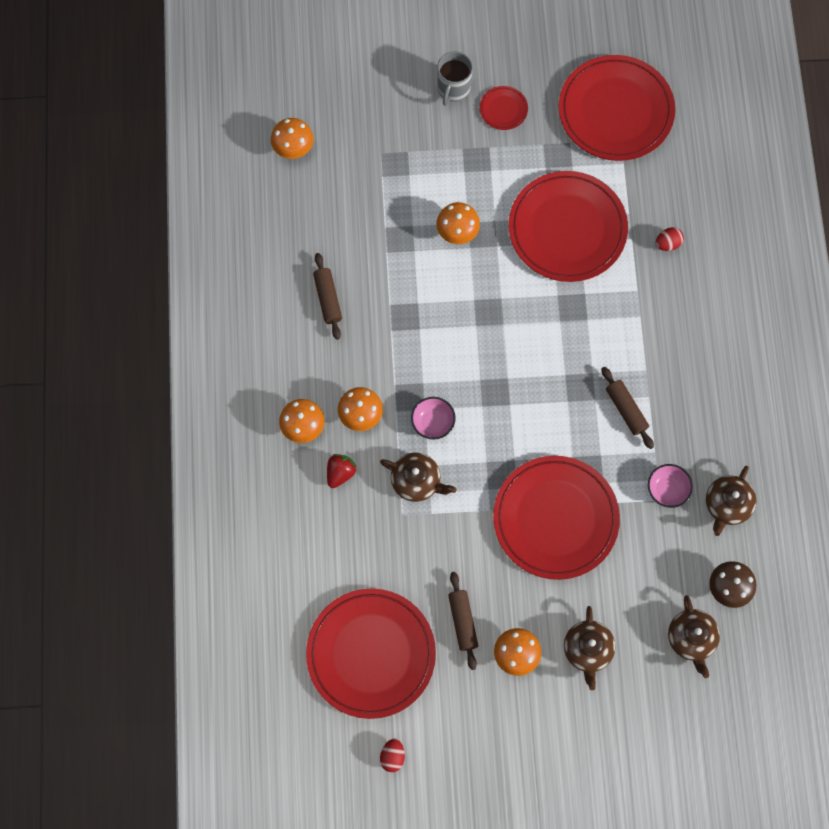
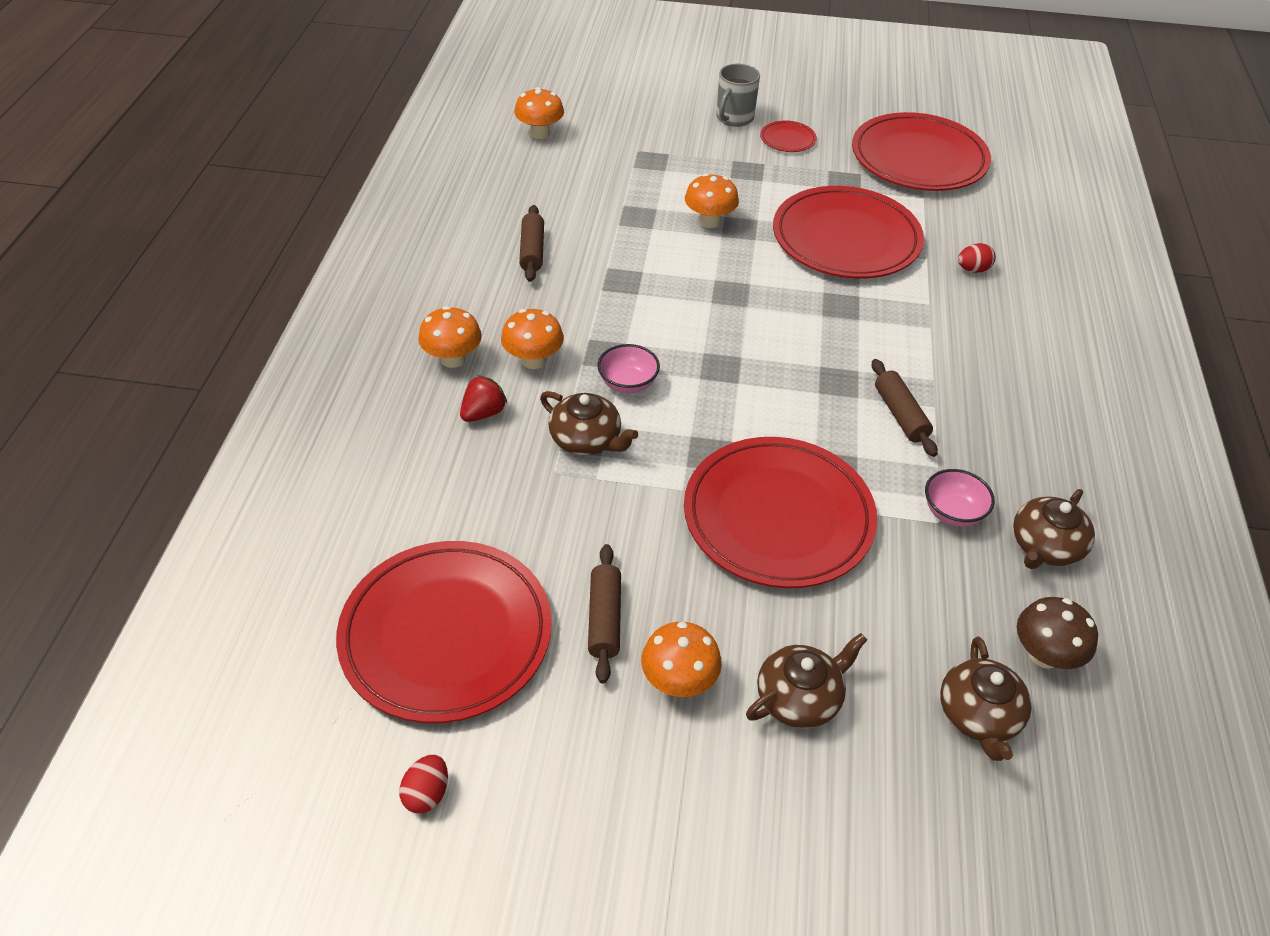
camera: 10 degrees right, 25 degrees down
brown teapot [564,606,615,690] -> brown teapot turned 135 degrees counterclockwise [746,633,867,728]

